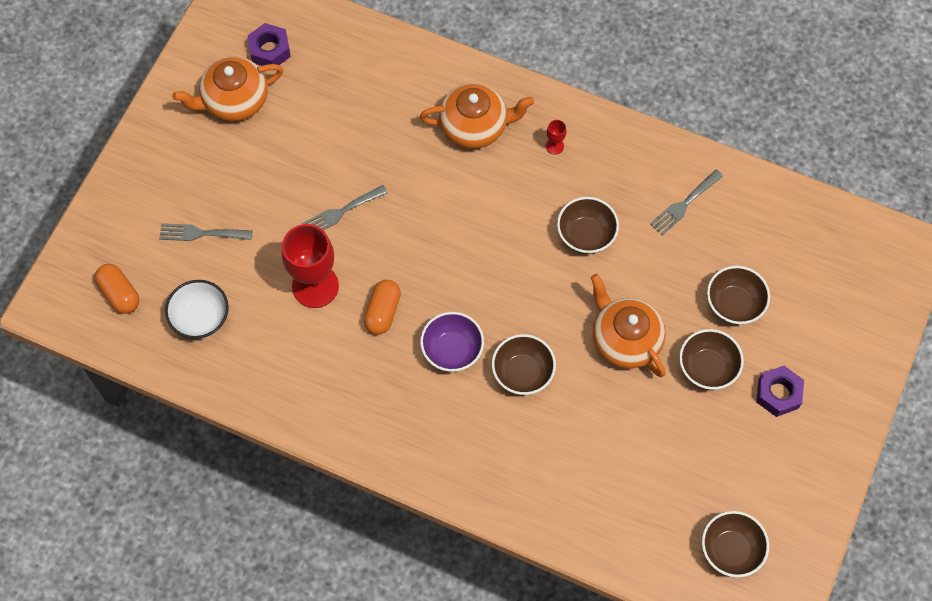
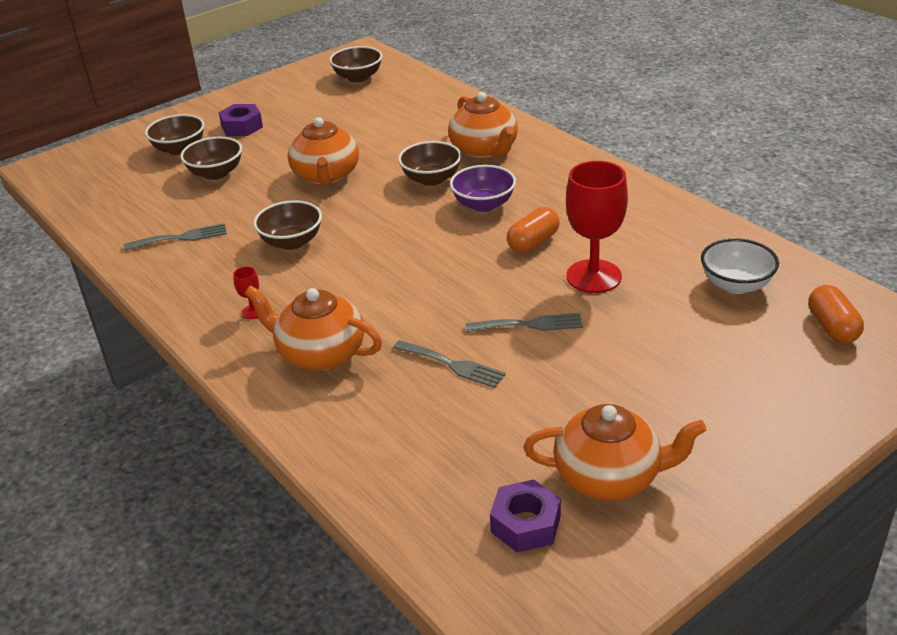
camera: 150 degrees left, 30 degrees down
grey fork [159,223,252,241] -> grey fork moved to [393,340,506,388]
brown bowl [679,329,744,390] -> brown bowl moved to [145,114,204,155]
none -> orange teapot [448,92,518,159]

